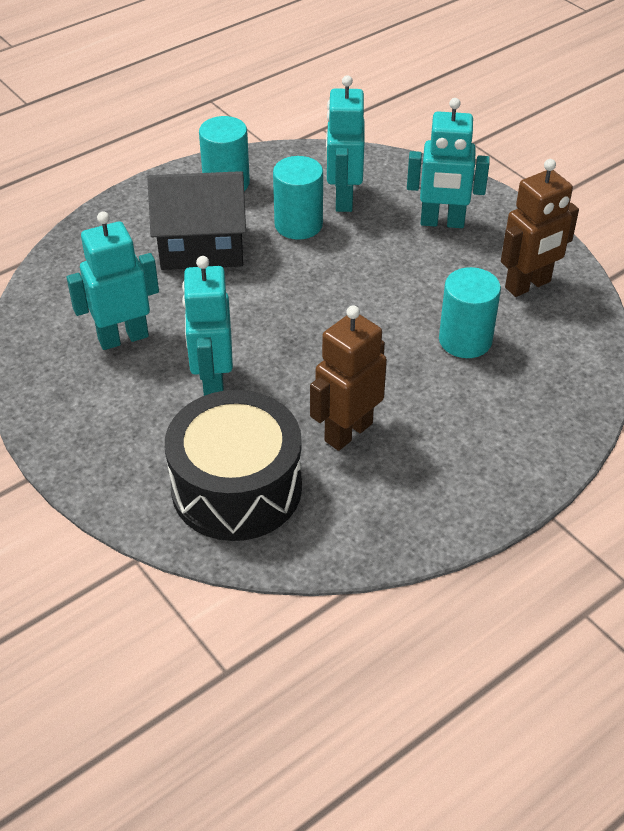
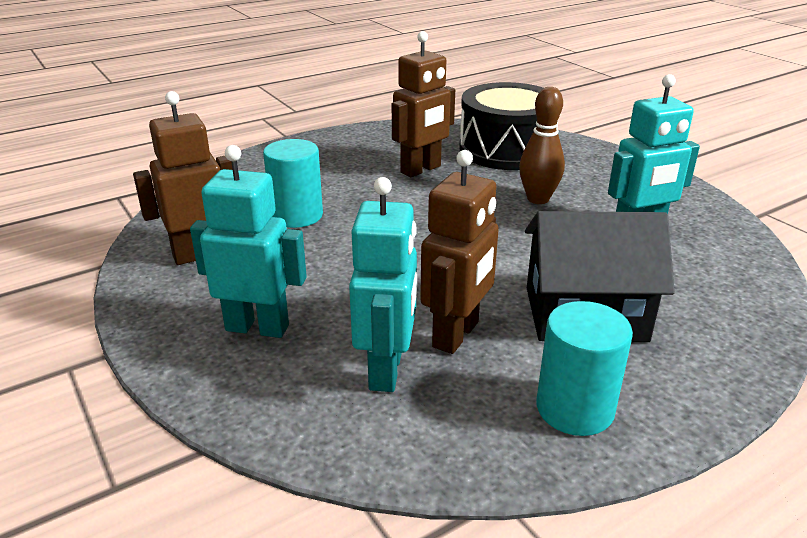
camera: 175 degrees left, 15 degrees down
turquoise robot [182,256,233,396] -> brown bowling pin [519,87,565,204]
turquoise cylinder [273,156,323,240] -> brown robot [420,150,499,354]

